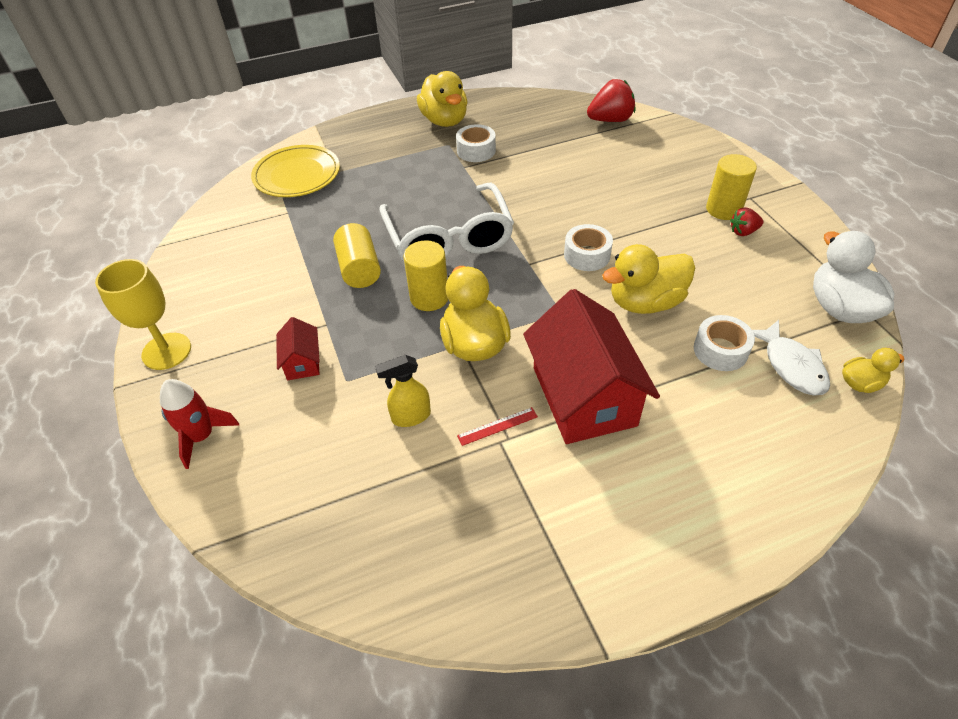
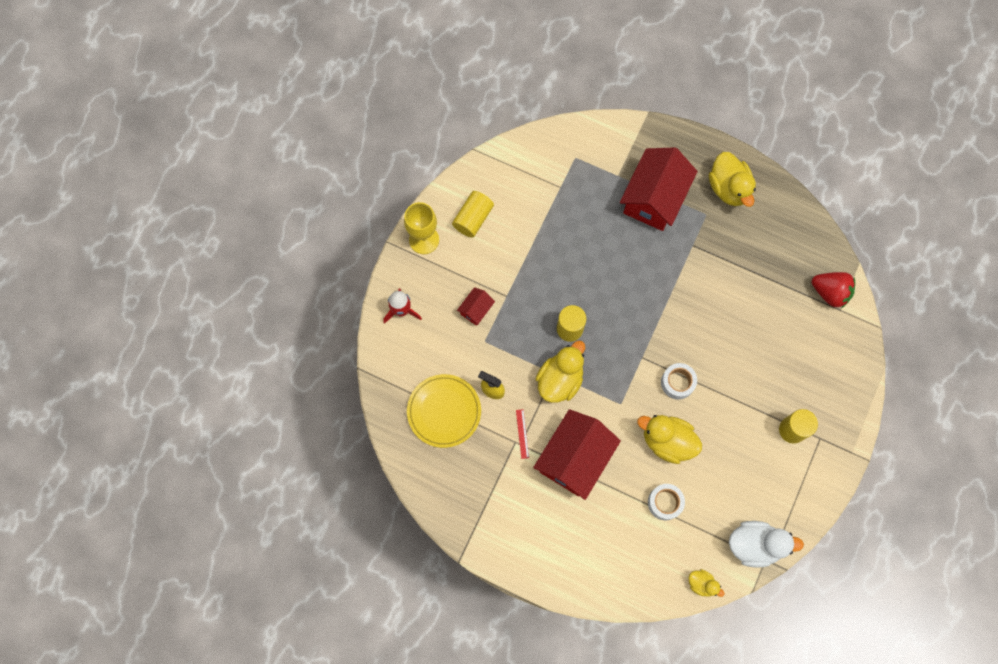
camera: 45 degrees right, 25 degrees up
yellow plate [251,145,340,197] -> yellow plate moved to [407,374,481,448]
yellow cylinder [333,223,381,288] -> yellow cylinder moved to [452,191,494,238]
white glasses [379,183,514,261] -> none
yellow duck [417,71,468,127] -> yellow duck turned 45 degrees counterclockwise [709,152,756,207]
white tape [456,124,496,162] -> none
red ruler [457,407,538,446] -> red ruler turned 60 degrees clockwise [516,409,529,459]
red strawberry [730,207,763,236] -> none
white fish [752,320,830,396] -> none
white duck [813,231,895,323] -> white duck turned 60 degrees clockwise [729,521,804,568]
none -> red house [620,147,698,231]

